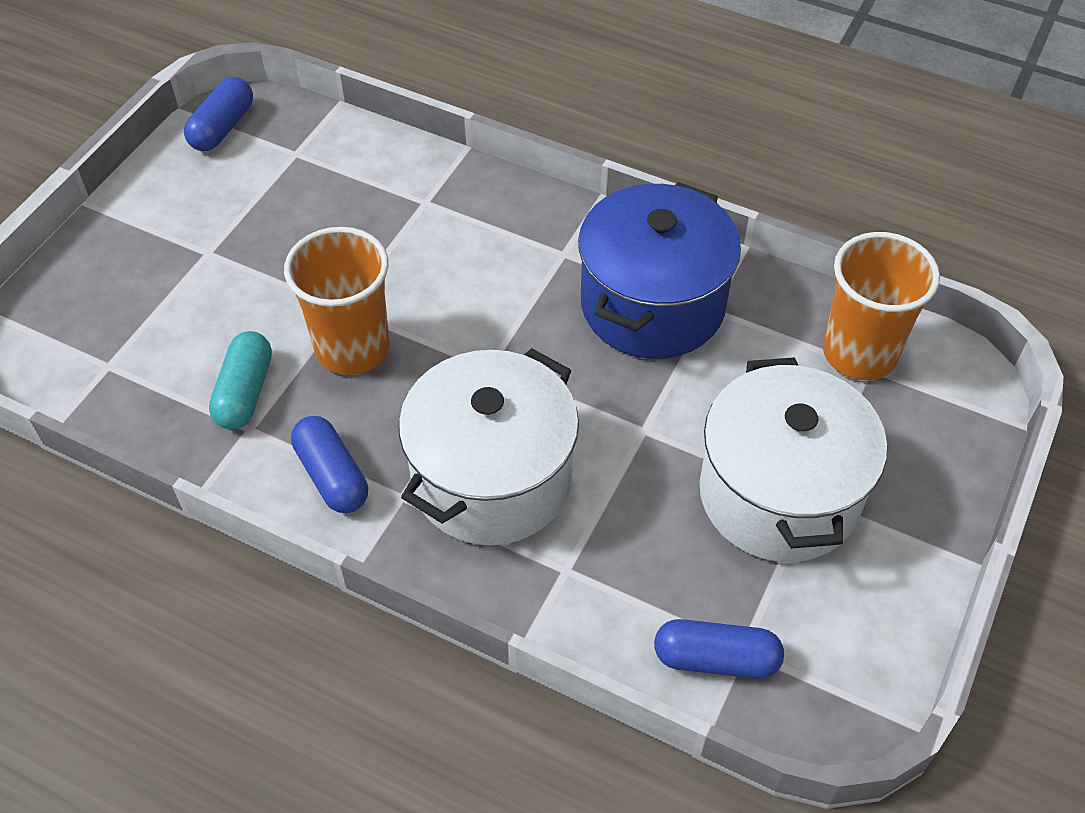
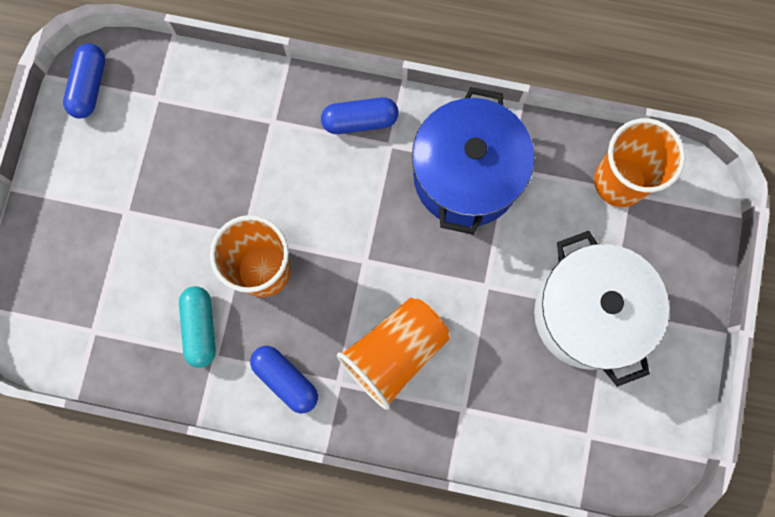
camera: 15 degrees left, 25 degrees up
white pot [399,348,579,545] -> orange cup [337,298,450,410]
blue capsule [654,619,784,679] -> blue capsule moved to [321,97,399,134]

